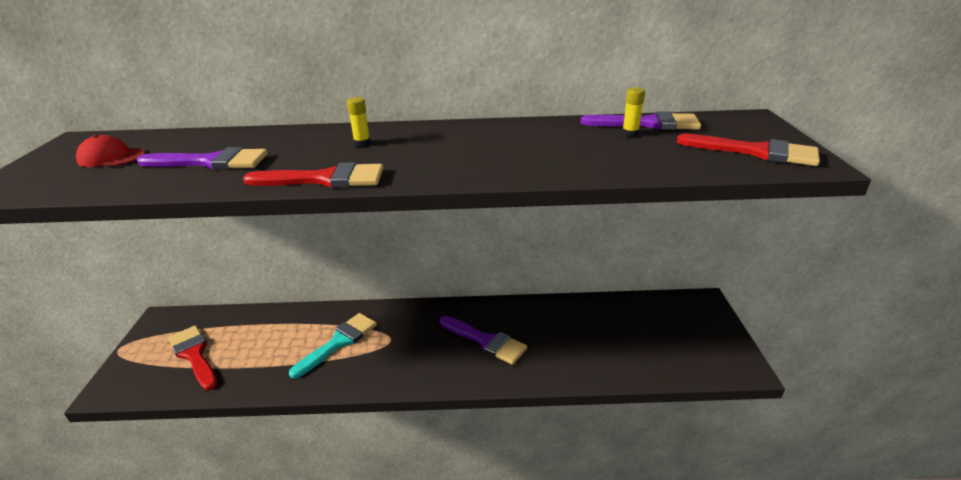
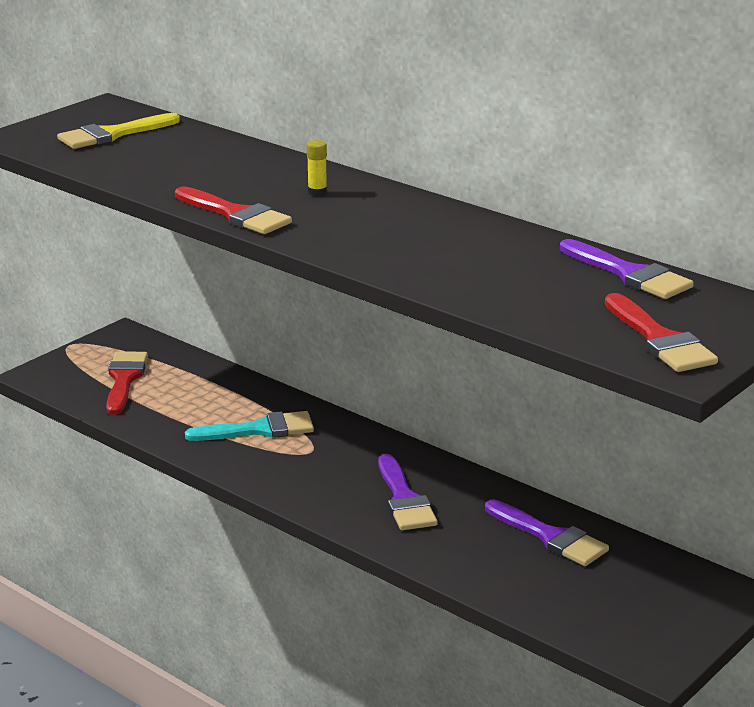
camera: 40 degrees right, 5 degrees down
red cap [76,135,146,167] -> yellow brush [57,113,180,149]
purple brush [137,147,268,170] -> purple brush moved to [485,500,609,566]
yellow glue stick [622,87,645,137] -> none

